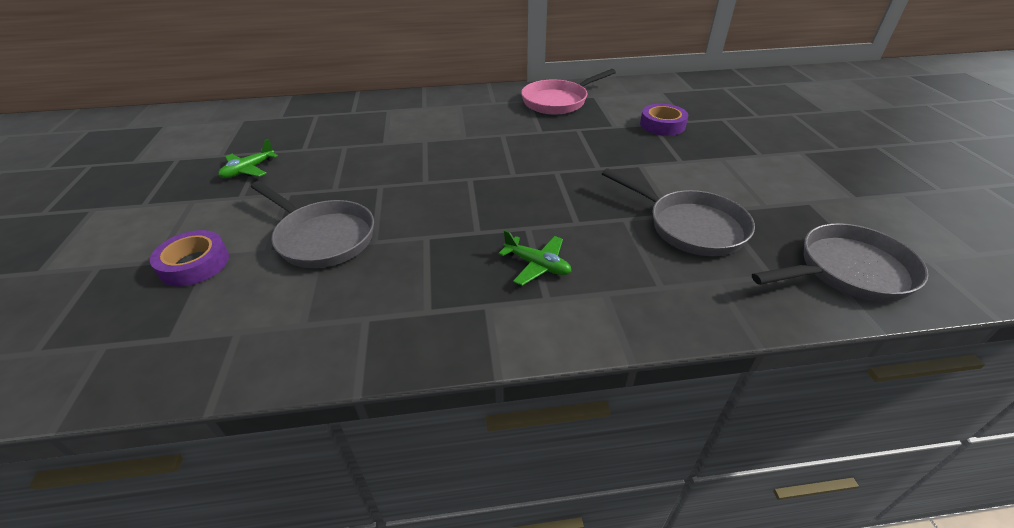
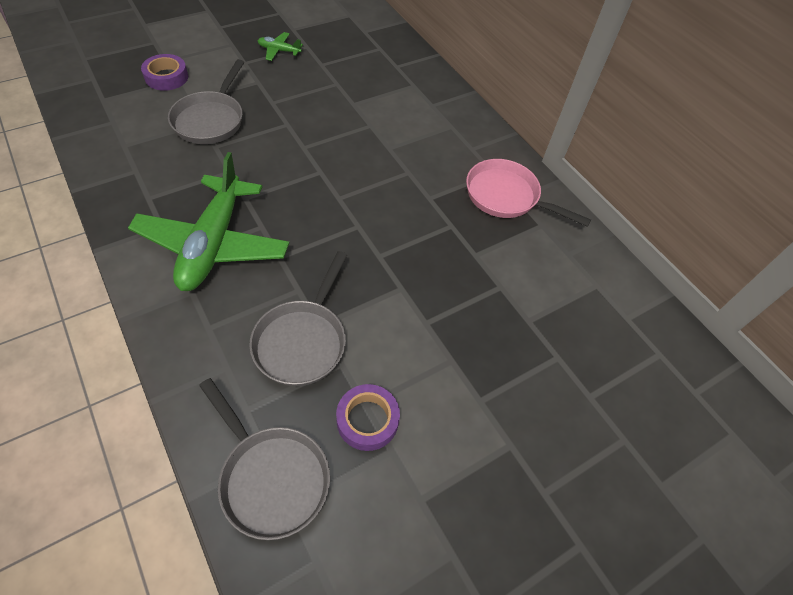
camera: 60 degrees right, 15 degrees up
green plane [499,230,571,286] -> green plane [128,152,289,291], size x2.38
purple tape [640,104,688,136] -> purple tape moved to [336,384,400,451]

